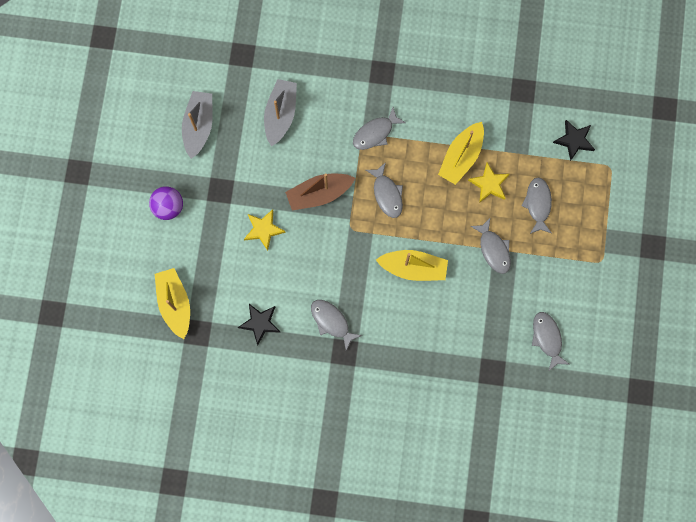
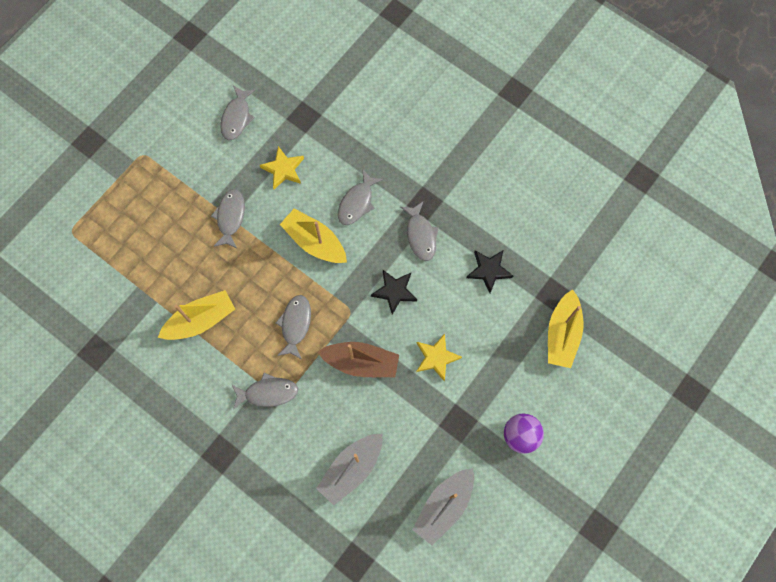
camera: 150 degrees left, 5 degrees down
yellow star [468,163,510,203] -> yellow star moved to [260,146,304,189]
grey fish [521,178,552,234] -> grey fish moved to [338,169,383,225]
black star [553,120,595,161] -> black star moved to [371,270,417,315]

